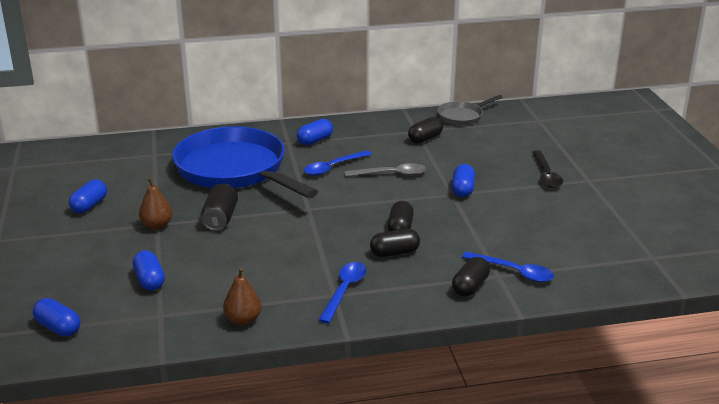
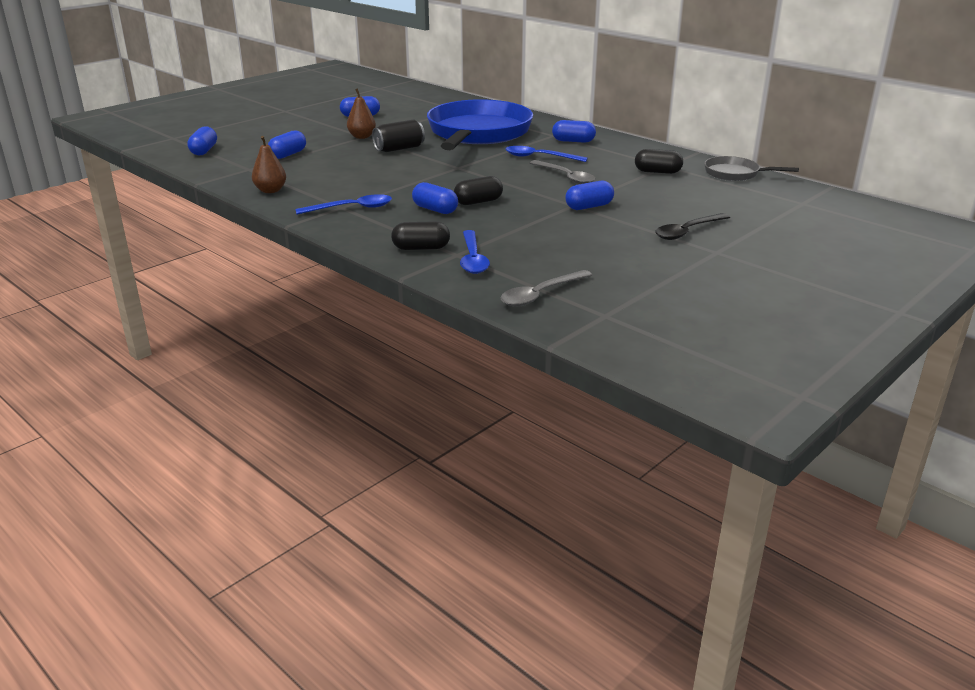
camera: 55 degrees right, 0 degrees up
black capsule [370,229,420,257] -> blue capsule [412,182,458,214]
none -> grey spoon [500,270,592,307]

